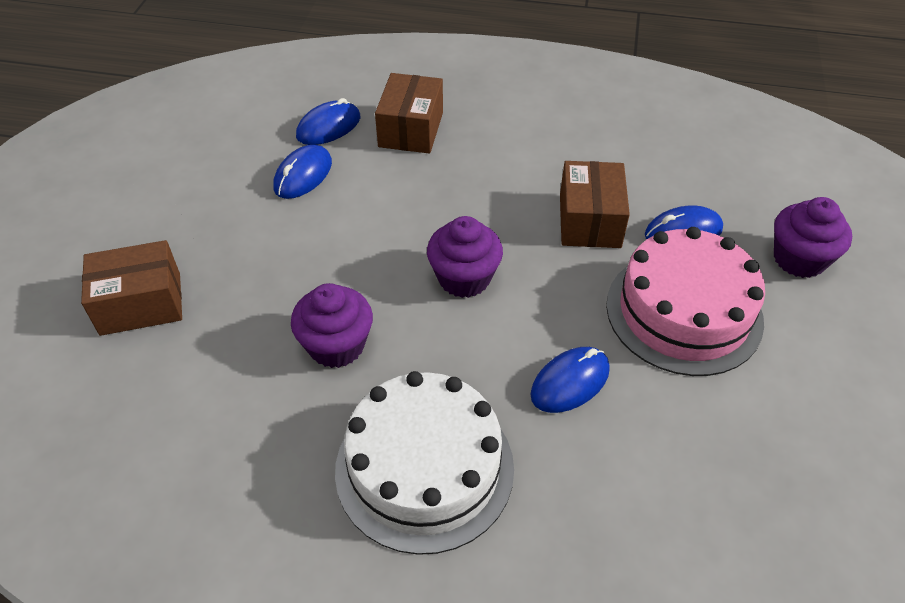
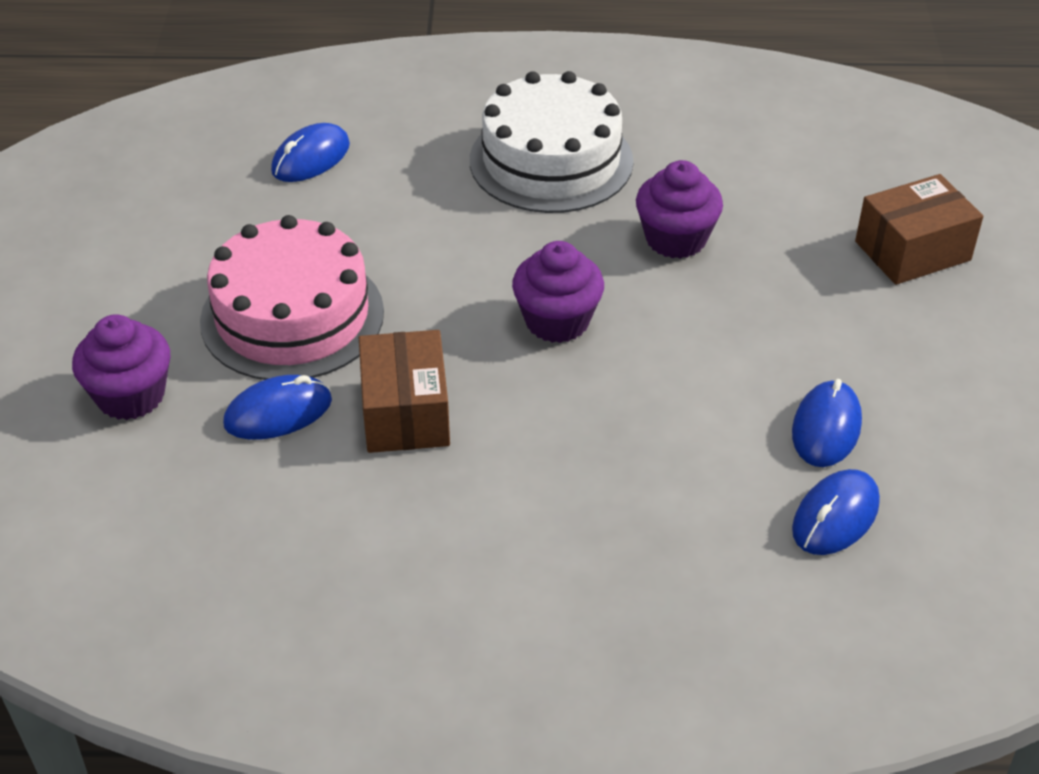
camera: 170 degrees right, 5 degrees down
brown box [375,73,443,154] -> none
blue mouse [531,347,610,413] -> blue mouse moved to [271,123,350,182]

